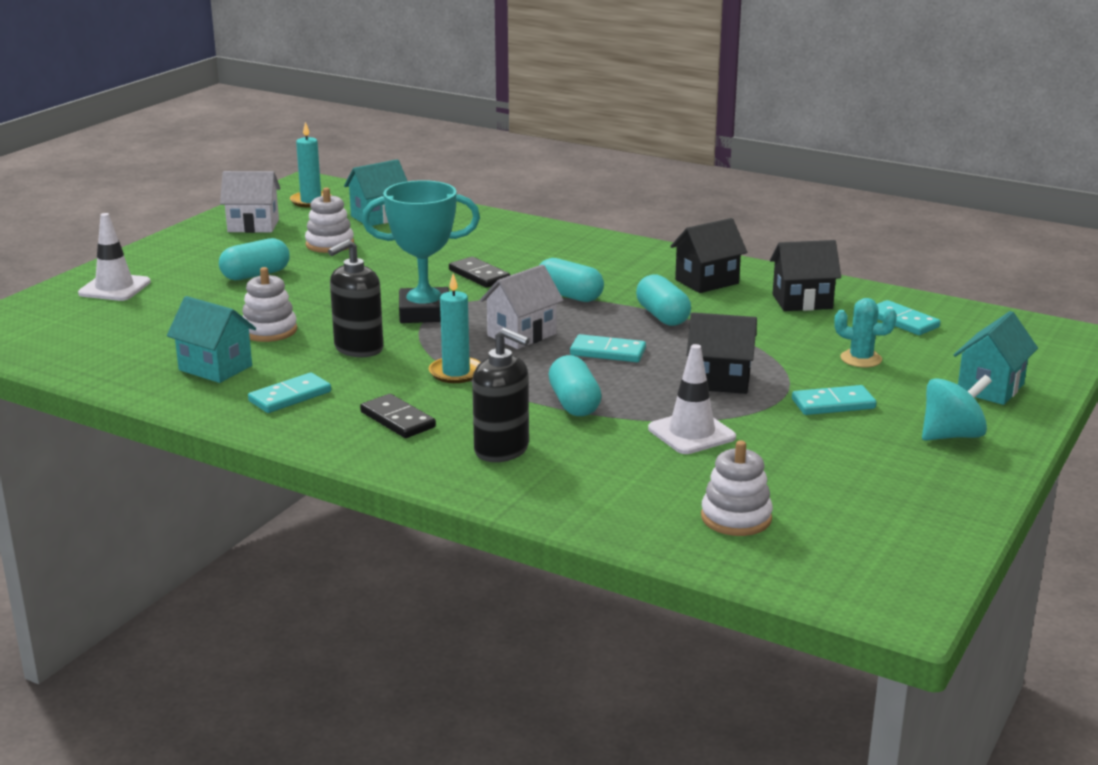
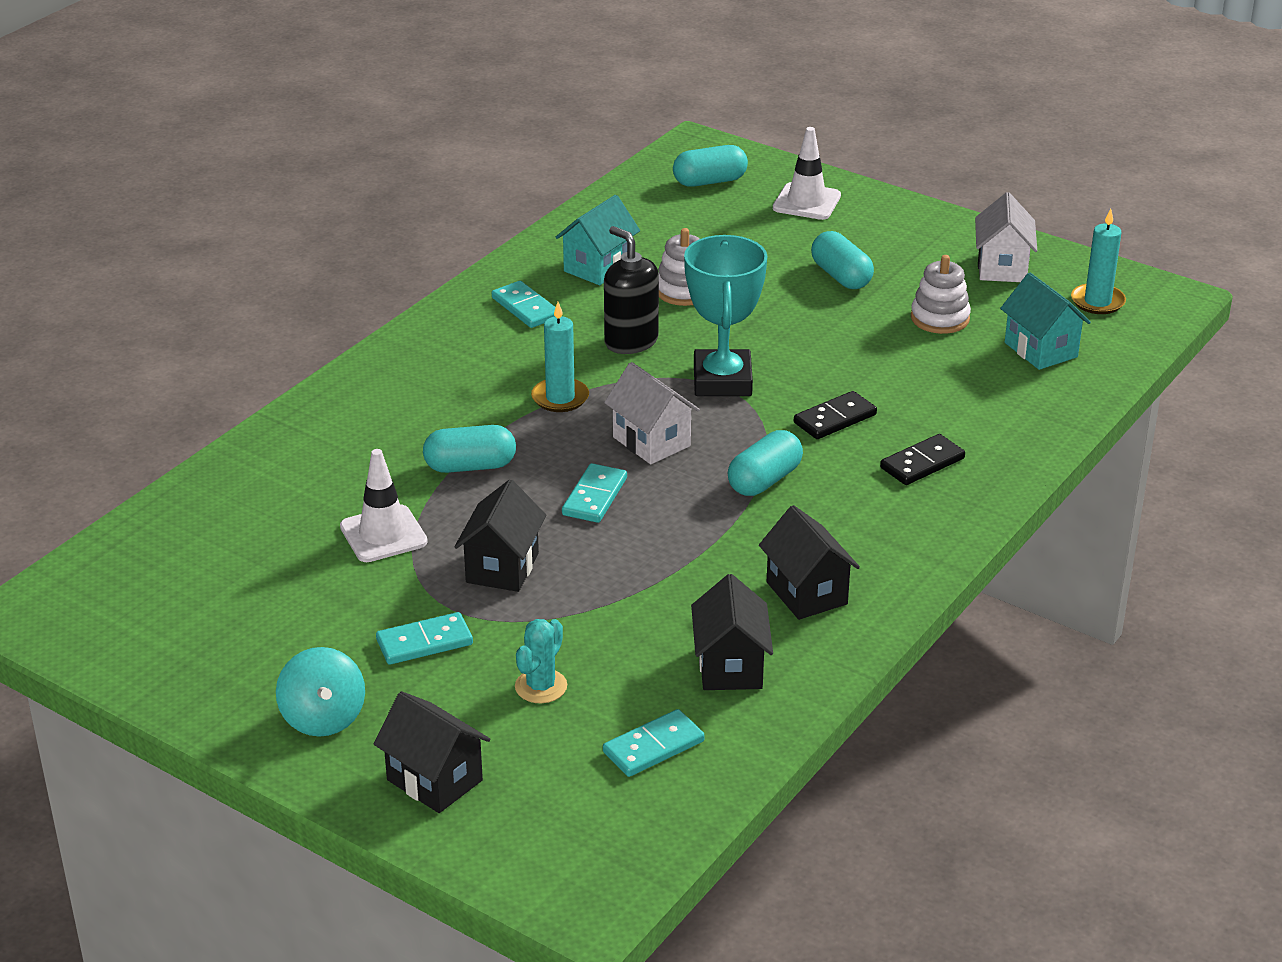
camera: 95 degrees right, 10 degrees up
black domino [360,394,436,438] -> black domino moved to [880,434,965,485]
black soap dispenser [472,328,530,462] -> none
turquoise capsule [636,274,691,326] -> turquoise capsule moved to [673,145,748,187]
white stacking toy [701,440,773,536] -> none
turquoise domino [792,385,877,415] -> turquoise domino turned 75 degrees clockwise [376,612,473,665]
turquoise house [954,311,1038,405] -> black house [374,691,490,813]

